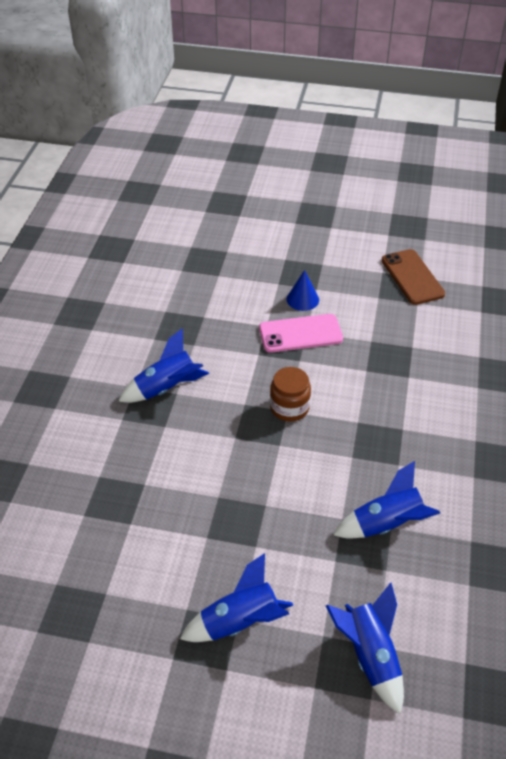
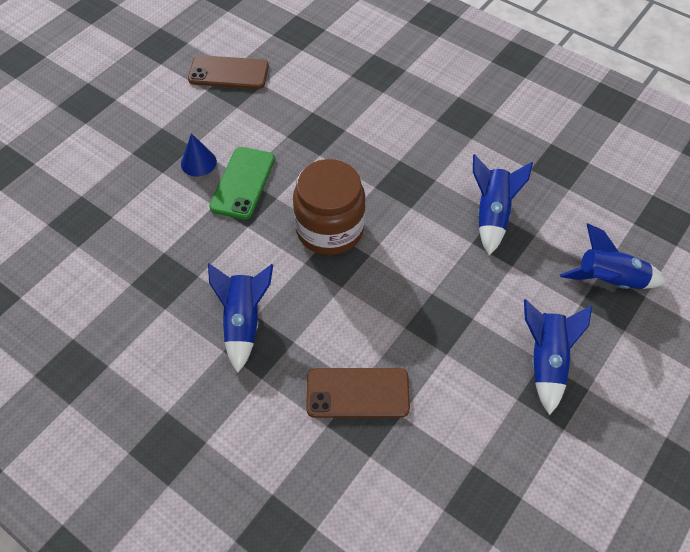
camera: 65 degrees left, 10 degrees up
pink phone [259,314,343,353] -> green phone [209,147,275,220]
brown jar [270,367,311,421] -> brown jar [293,159,366,255], size x1.67
none -> brown phone [306,368,410,418]

